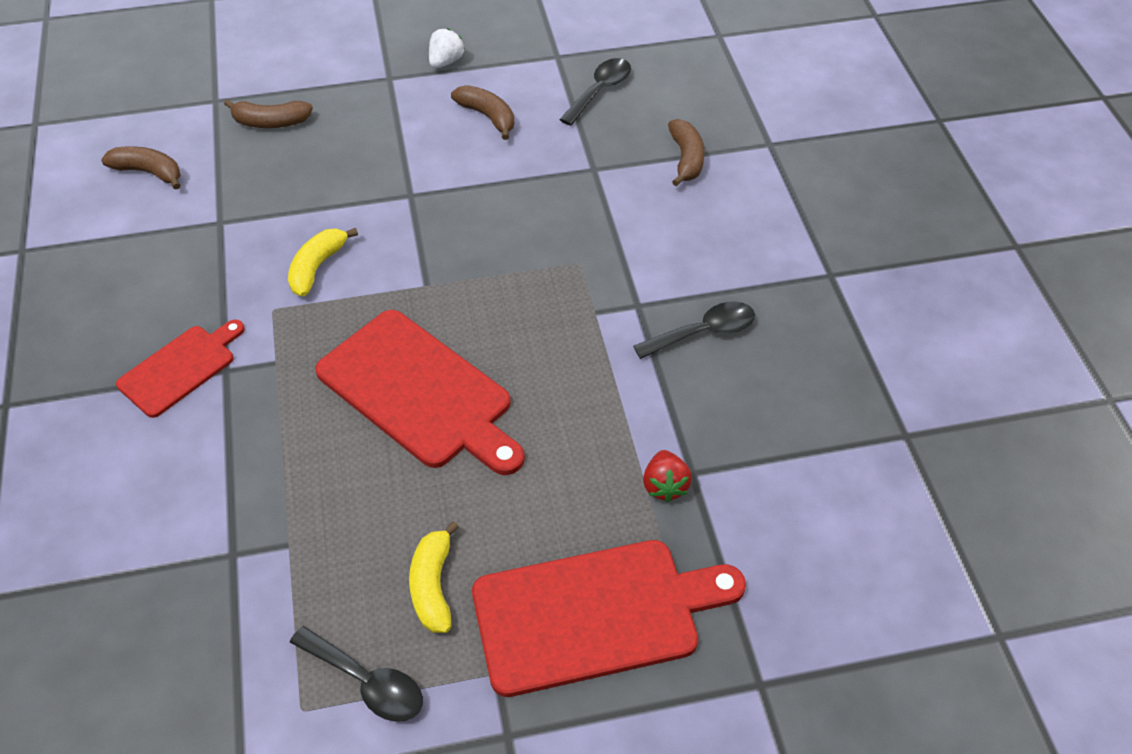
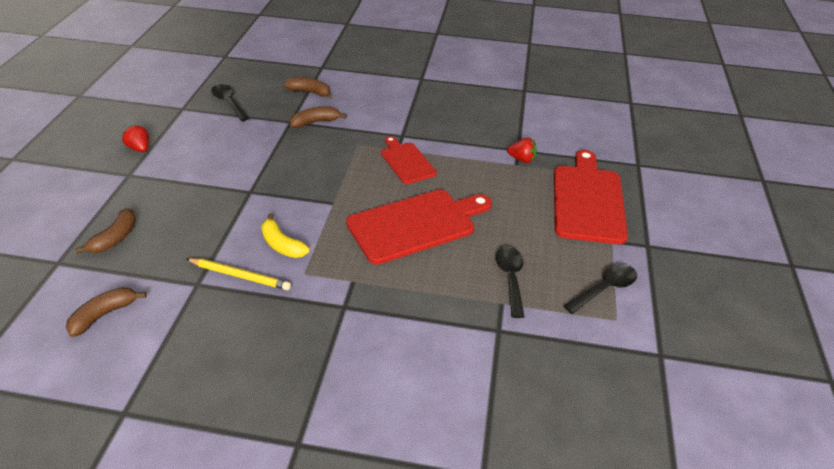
camera: 70 degrees left, 10 degrees down
red cutting board [116,320,245,418] -> red cutting board moved to [381,136,437,184]
yellow banana [409,521,459,633] -> none
white strawberry [429,28,465,68] -> red strawberry [122,125,149,152]
brown banana [451,85,514,140] -> brown banana moved to [290,106,347,128]
black spoon [633,301,755,359] -> black spoon moved to [496,246,525,318]
none -> yellow pencil [186,258,291,290]

